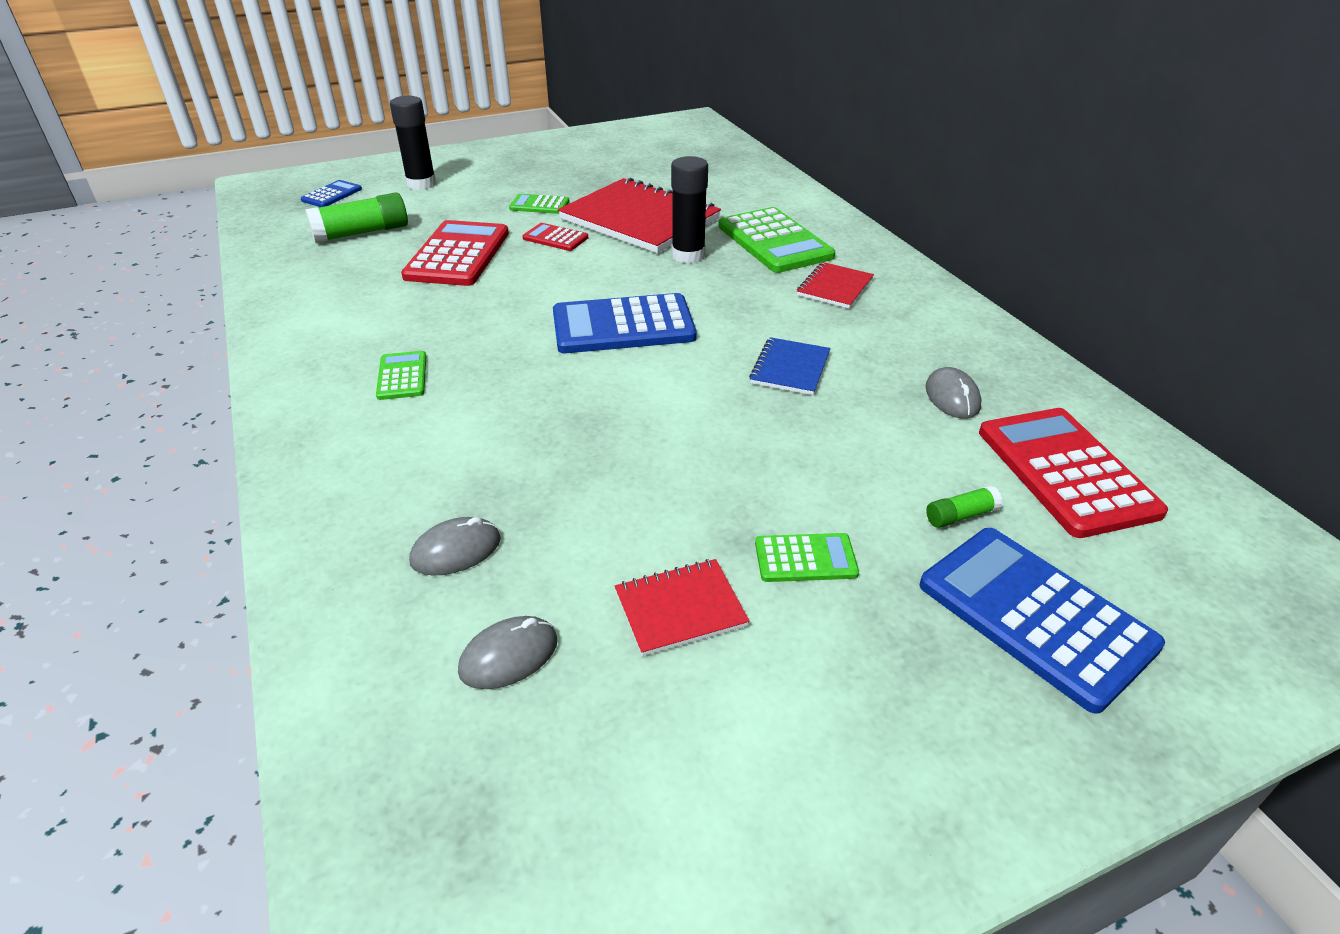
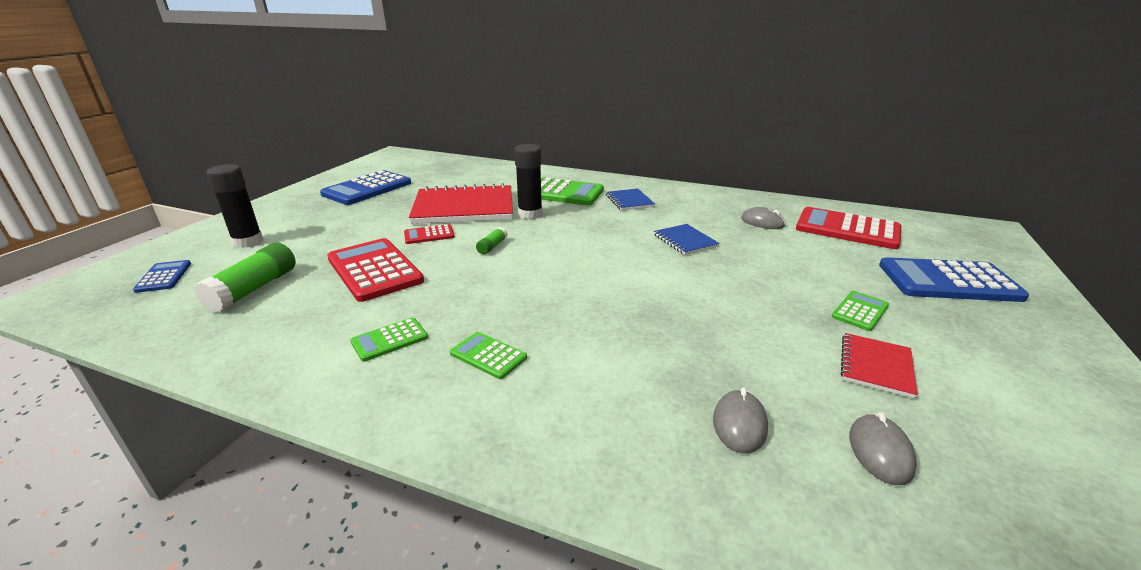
camera: 45 degrees left, 10 degrees down
green calculator [509,194,569,214] -> green calculator moved to [351,317,428,362]
blue calculator [553,293,697,353] -> blue calculator moved to [320,170,411,205]
red notebook [797,262,874,309] -> blue notebook [606,189,655,210]
green glue stick [926,485,1002,528] -> green glue stick moved to [476,227,508,255]

